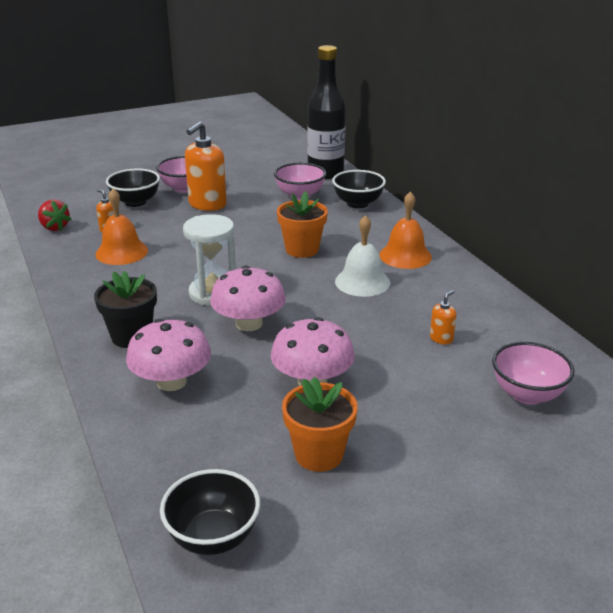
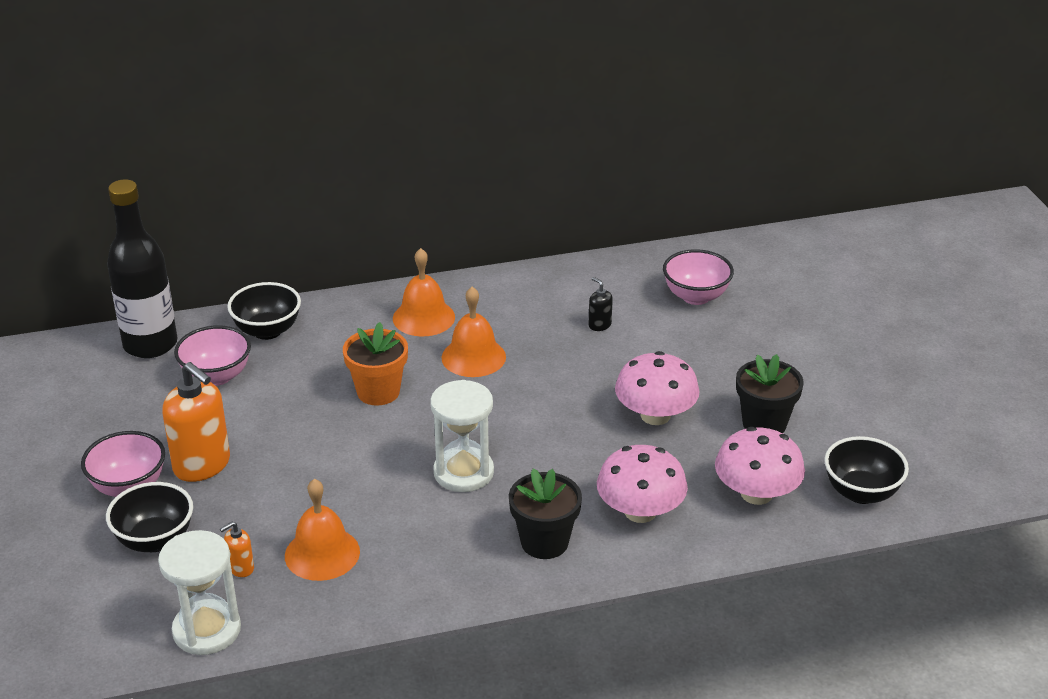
camera: 80 degrees left, 5 degrees up
red strawberry [38,199,71,231] -> white hourglass [158,530,241,655]
pink mushroom [210,265,286,331] -> pink mushroom moved to [715,427,805,505]
orange flower pot [282,377,358,472] -> black flower pot [736,354,804,433]
white bell [335,215,390,297] -> orange bell [441,287,506,377]
orange soap dispenser [430,290,456,344] -> black soap dispenser [589,277,613,331]

